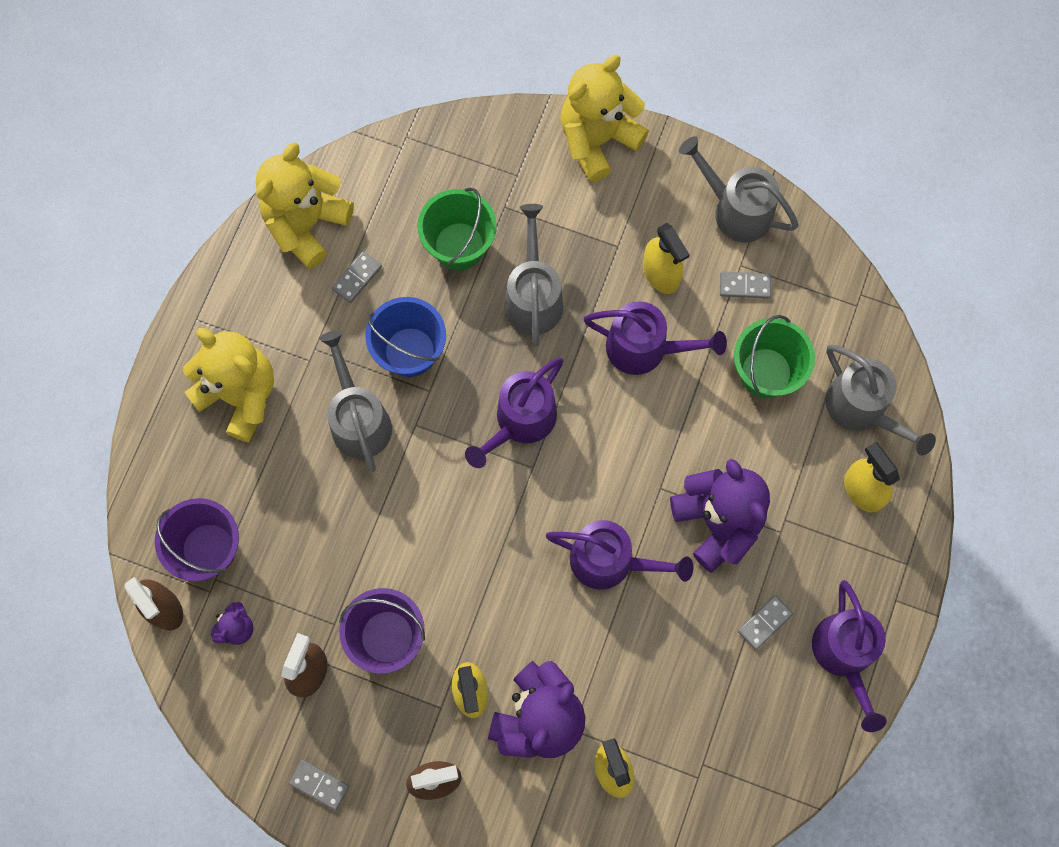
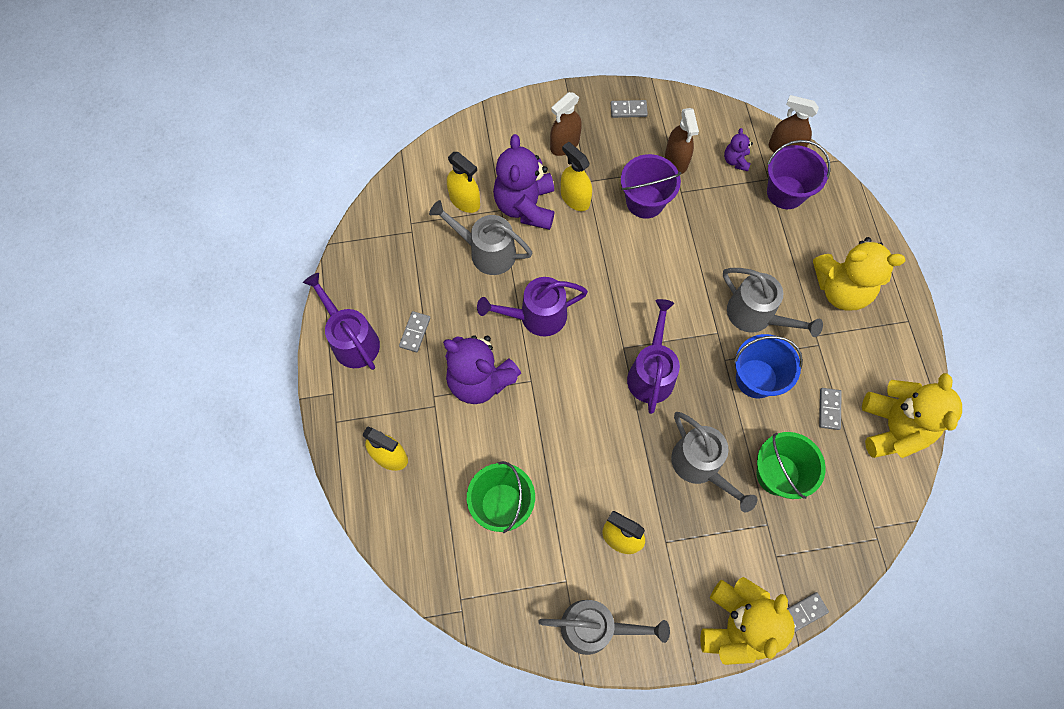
camera: 150 degrees right, 5 degrees down
purple watering can [584,301,727,375] -> none
grey domino [720,271,771,299] -> grey domino moved to [787,592,829,633]
grey watering can [825,345,936,455] -> grey watering can moved to [429,200,532,275]

